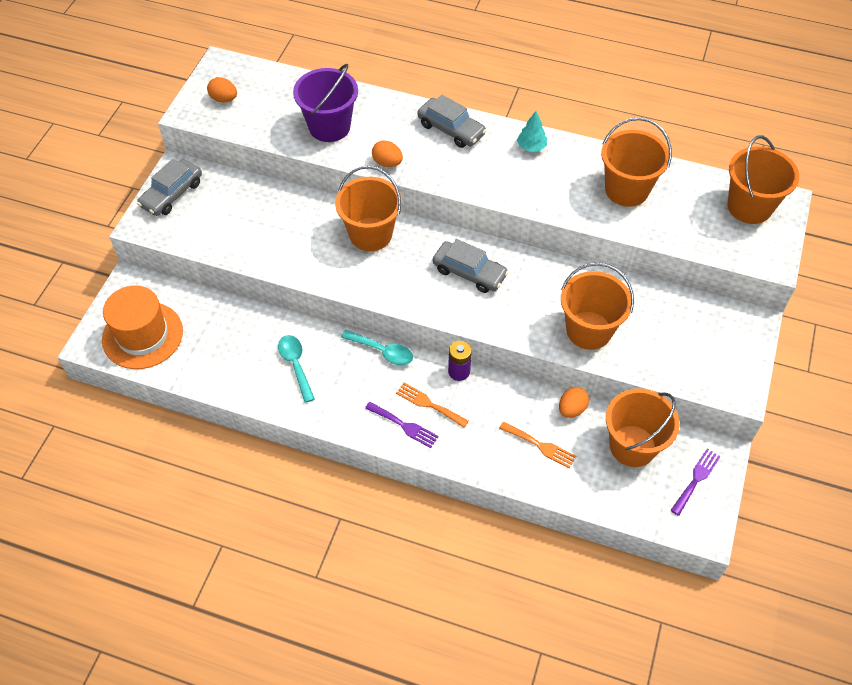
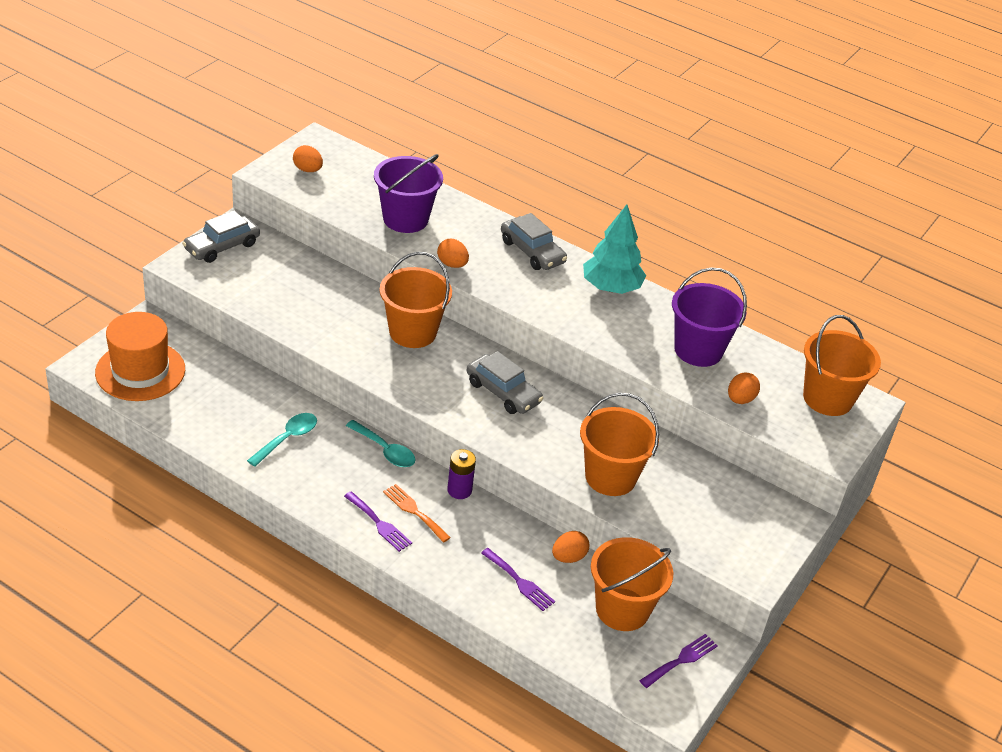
camera: 10 degrees right, 15 degrees down
turquoise spoon [278,335,315,403] -> turquoise spoon turned 45 degrees clockwise [247,413,317,467]
orange fork [499,422,576,469] -> purple fork [481,548,555,611]
turquoise tree [517,111,547,152] -> turquoise tree [583,204,646,294], size x1.87
orange bucket [601,117,672,207] -> purple bucket [672,268,747,367]
none -> orange egg [728,372,760,404]

